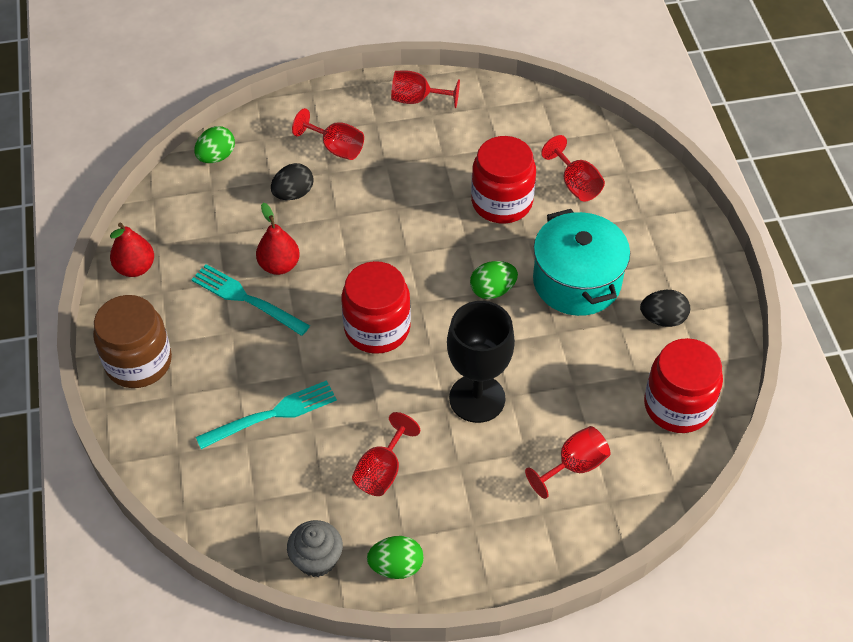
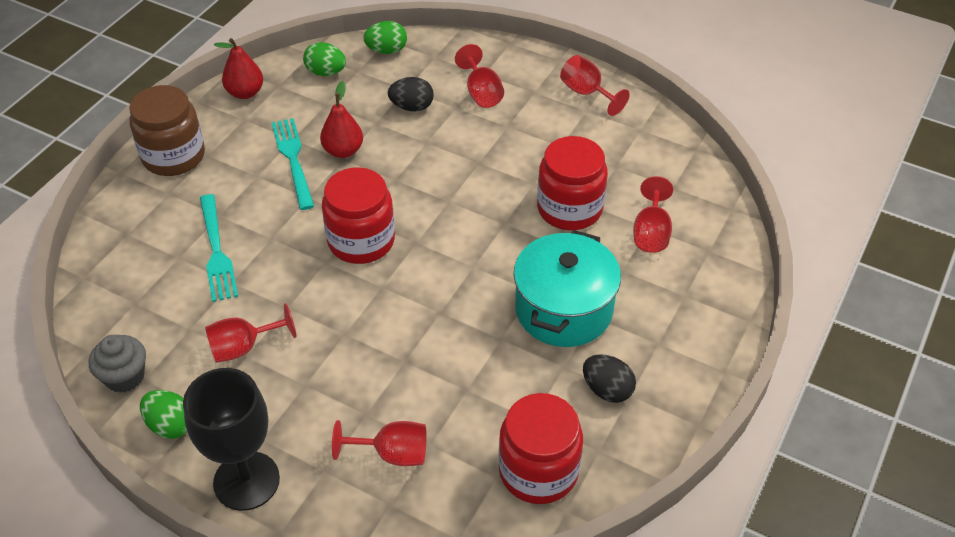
camera: 40 degrees right, 5 degrees down
turquoise fork [196,380,337,449] -> turquoise fork turned 60 degrees clockwise [200,194,238,302]
black goblet [447,301,515,423] -> black goblet moved to [183,368,280,511]
green egg [470,261,518,299] -> green egg moved to [303,42,346,76]

